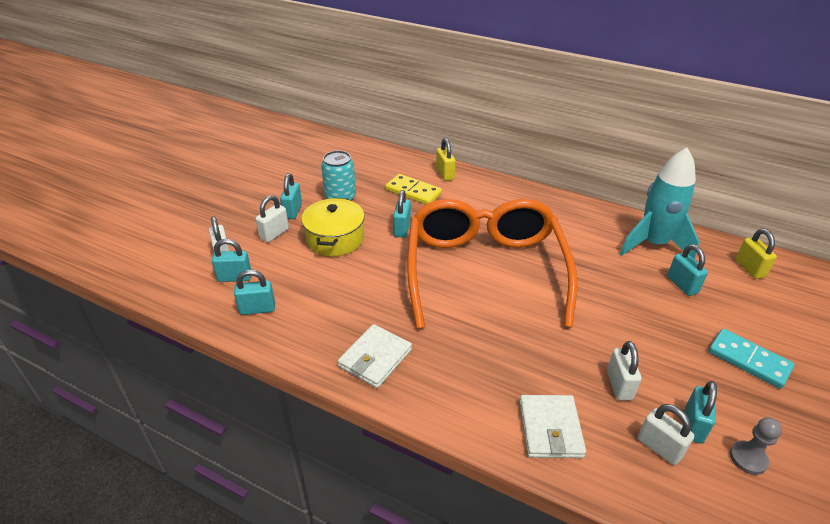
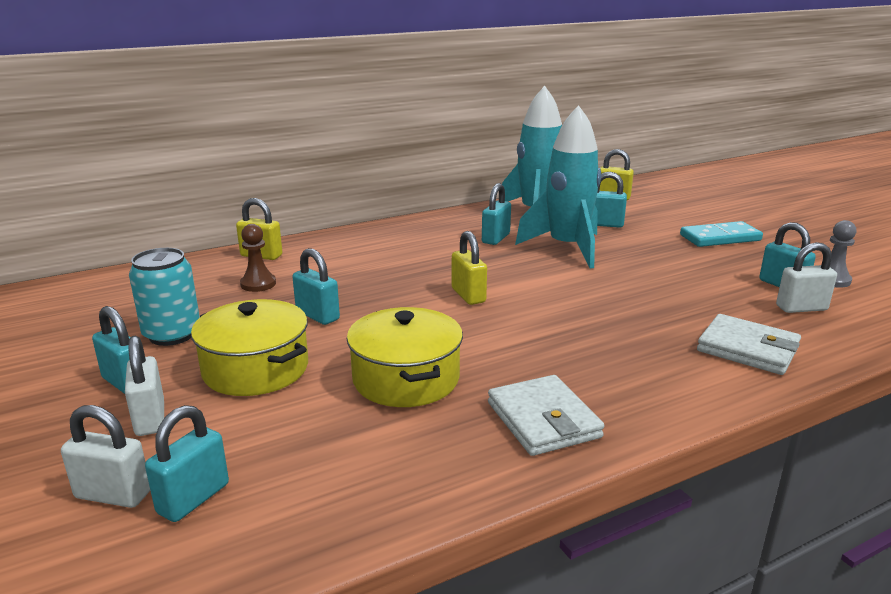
camera: 55 degrees left, 15 degrees down
turquoise padlock [234,270,275,315] -> turquoise padlock moved to [482,183,511,245]
yellow domino [385,174,442,204] -> brown pawn [240,224,276,292]
orange glasses [407,199,578,329] -> yellow padlock [452,231,487,305]
white padlock [607,341,641,401] -> none
none -> yellow pot [347,307,463,407]
none -> turquoise rocket [515,105,601,269]

